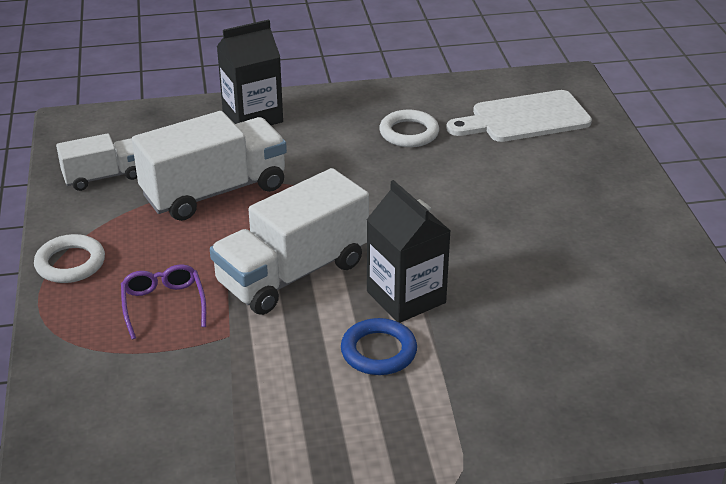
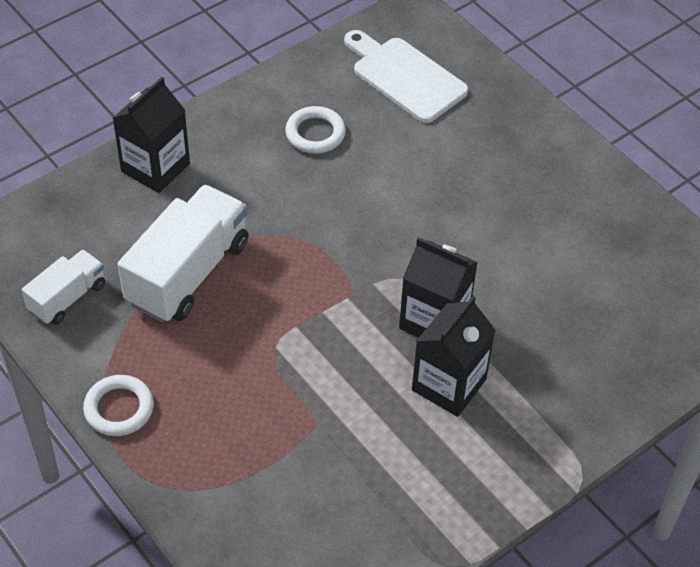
camera: 30 degrees left, 15 degrees up
purple glasses [121,264,206,340] -> none
white truck [210,168,369,315] -> none
blue ring [341,318,417,375] -> black carton [412,296,495,417]
white cutting board [446,90,592,142] -> white cutting board turned 90 degrees clockwise [344,30,469,123]

